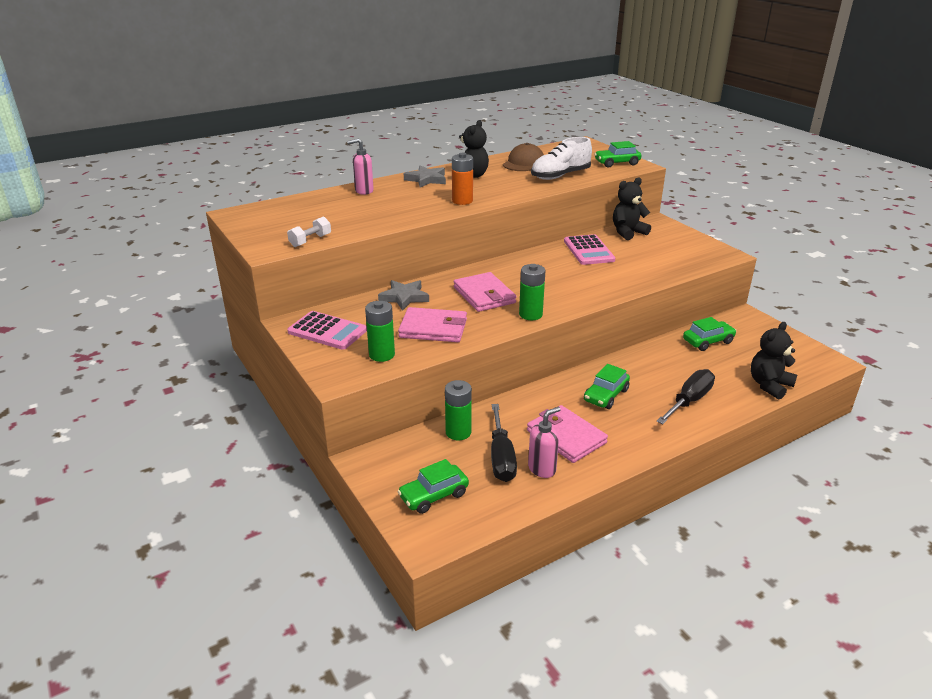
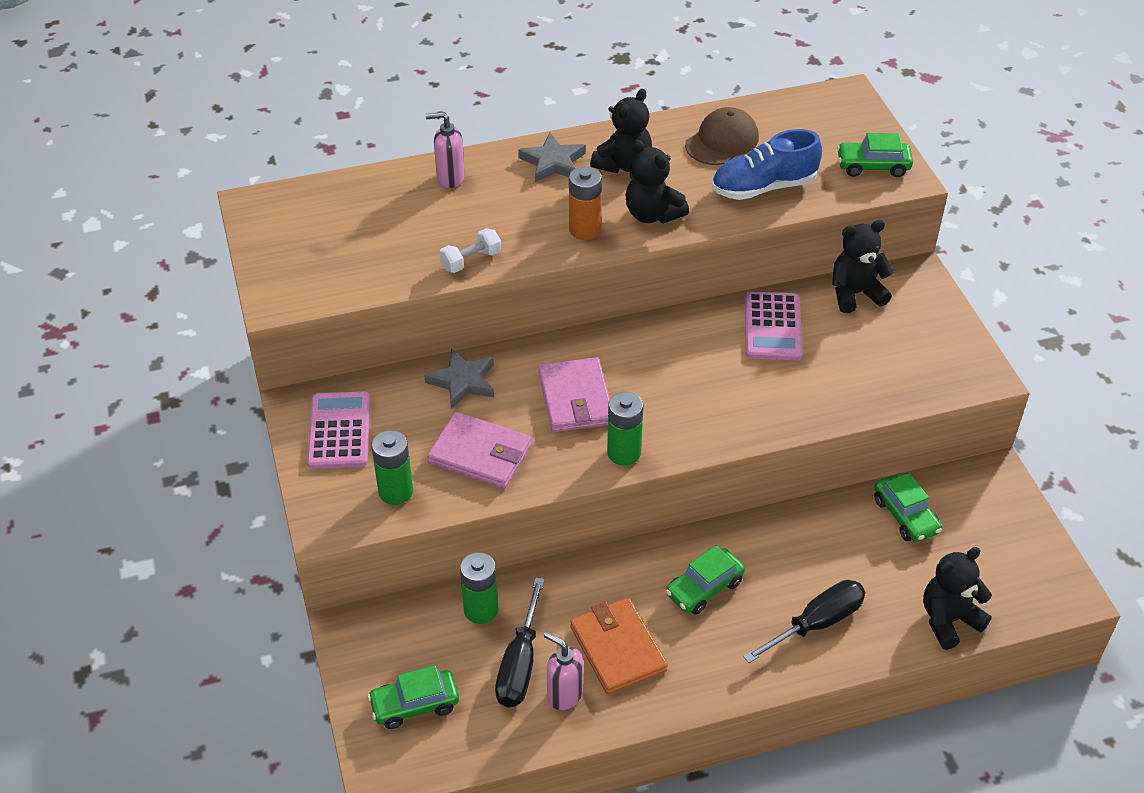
camera: 15 degrees right, 15 degrees up
white dumbbell [287,216,331,247] -> white dumbbell moved to [439,228,501,273]
pink calculator [287,311,367,350] -> pink calculator turned 135 degrees counterclockwise [307,391,370,469]
pink wallet [527,405,608,463] -> orange wallet [570,598,668,695]
pink soap dispenser [528,407,561,478] -> pink soap dispenser turned 120 degrees counterclockwise [544,632,583,710]
white shoe [531,137,592,180] -> blue shoe [712,129,822,200]
green car [683,317,736,351] -> green car turned 75 degrees clockwise [874,473,942,542]
none -> black teddy bear [626,140,689,223]

